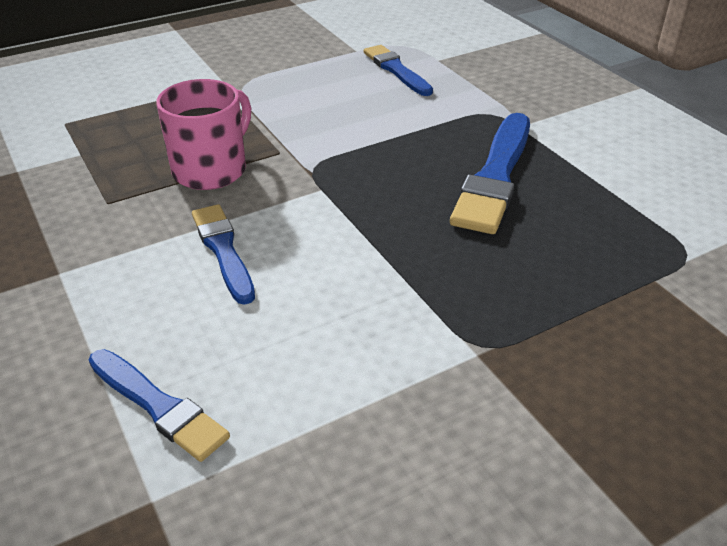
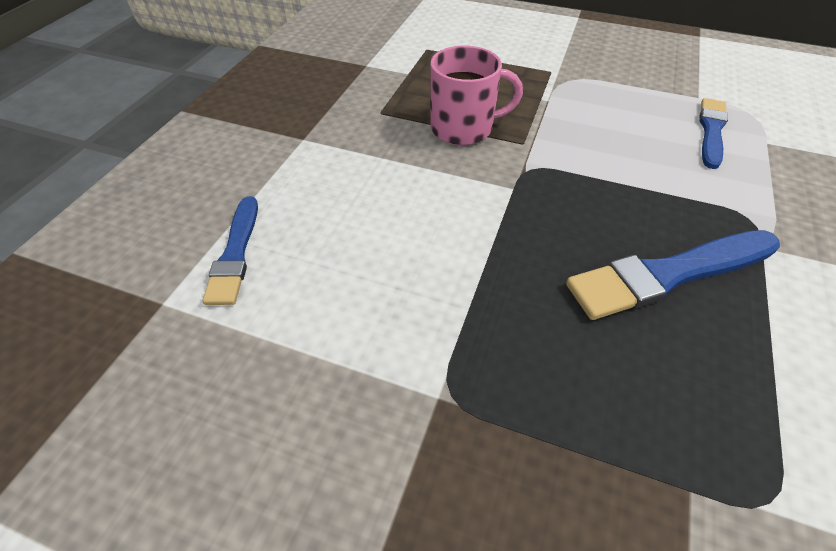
camera: 50 degrees right, 10 degrees up
blue brush [192,204,255,305] -> none

